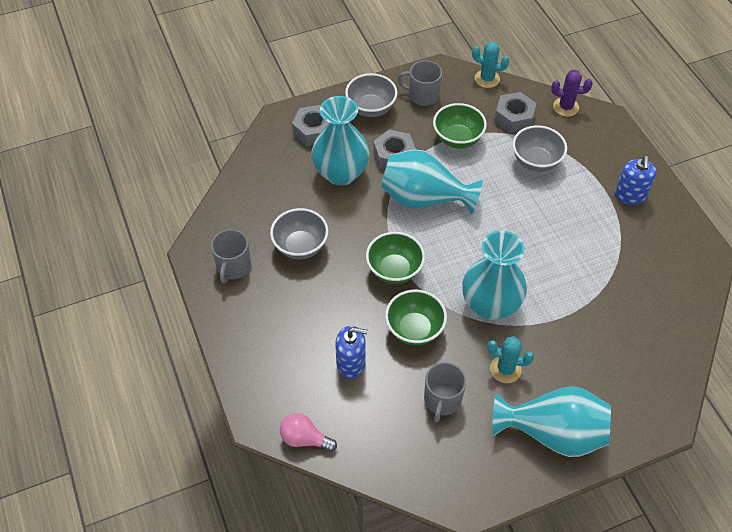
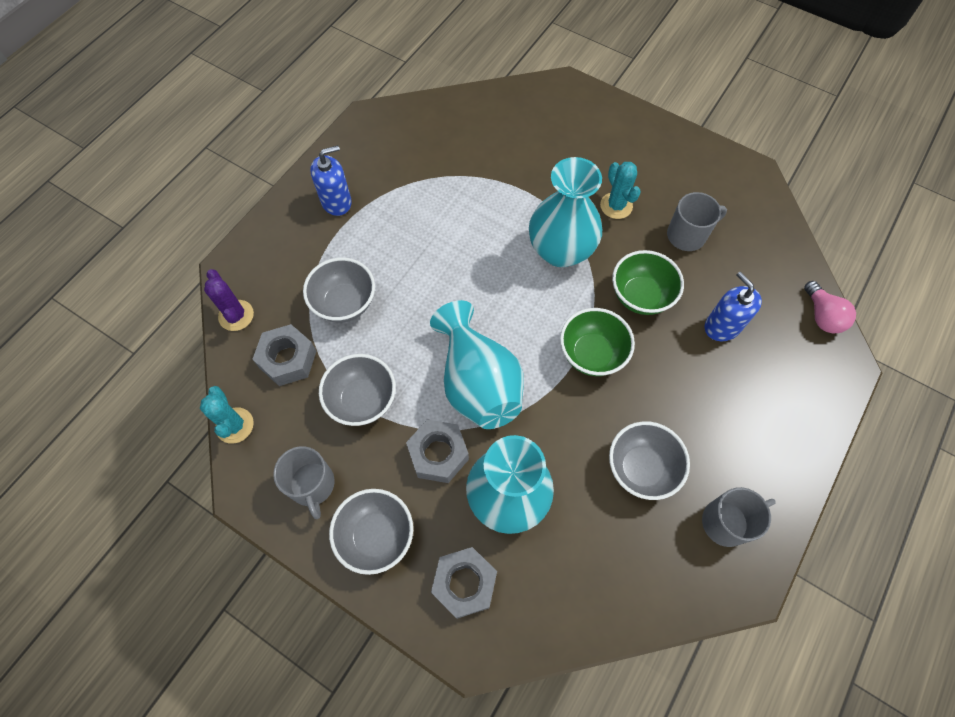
camera: 125 degrees left, 10 degrees up
green bowl [433,103,487,148] -> grey bowl [319,354,396,426]
turquoise vase [493,386,611,457] -> none

